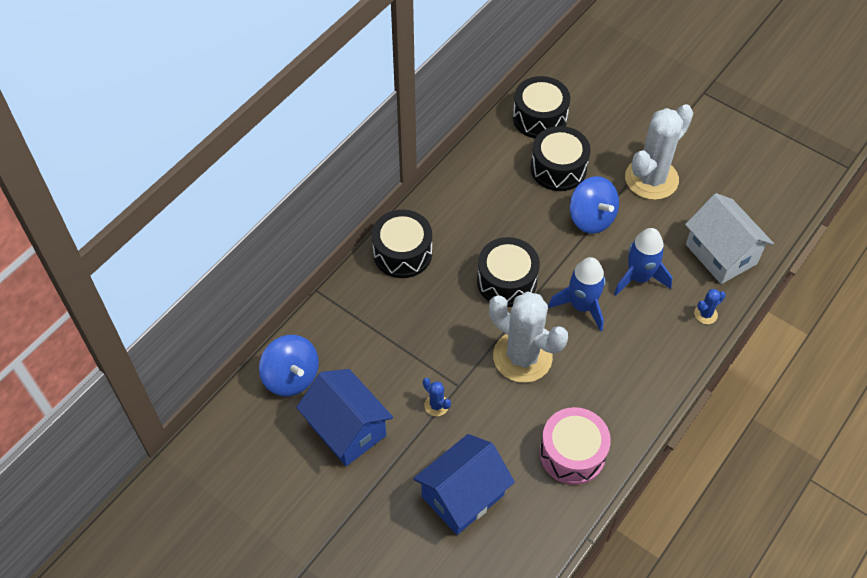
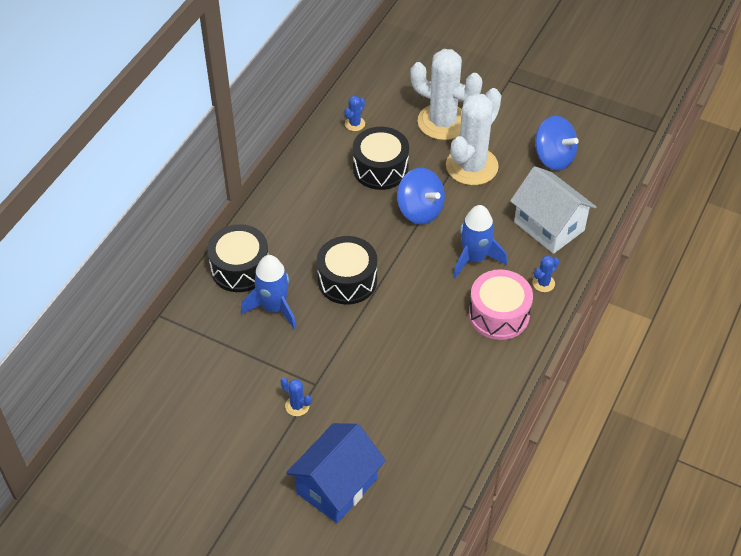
camera: 10 degrees left, 5 degrees down
blue spinning top [259,335,319,396] -> blue spinning top moved to [535,116,579,170]
blue house [296,369,393,466] -> none
white cactus [489,292,568,383] -> white cactus moved to [410,49,482,140]
black drum [513,76,570,138] -> blue cactus [344,96,365,131]
pink drum [540,407,611,485] -> pink drum moved to [469,269,533,340]
blue rocket [548,257,606,332] -> blue rocket moved to [241,255,296,329]

